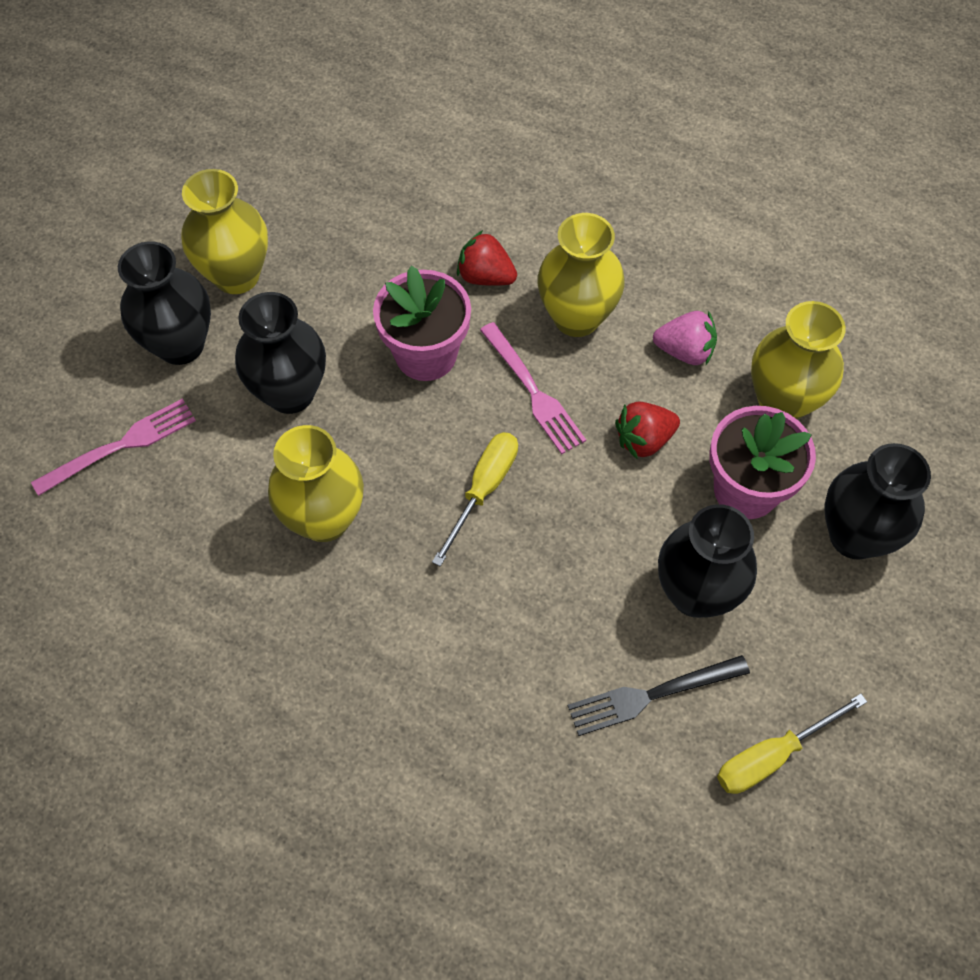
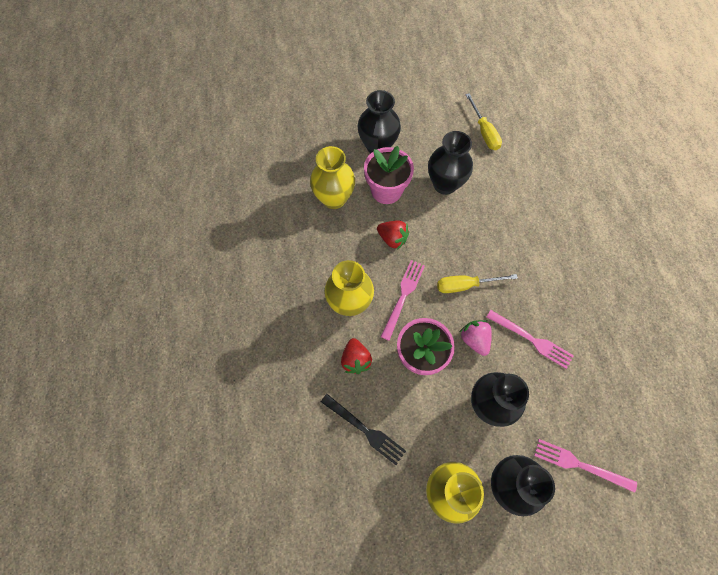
camera: 125 degrees left, 5 degrees up
yellow vase [268,425,364,542] -> pink fork [486,310,574,369]
black fork [568,655,750,736] -> black fork moved to [321,394,406,465]
pink strawberry [653,311,717,365] -> pink strawberry moved to [460,320,492,356]
yellow screwdriver [717,694,867,794] -> yellow screwdriver turned 45 degrees clockwise [466,93,502,150]

